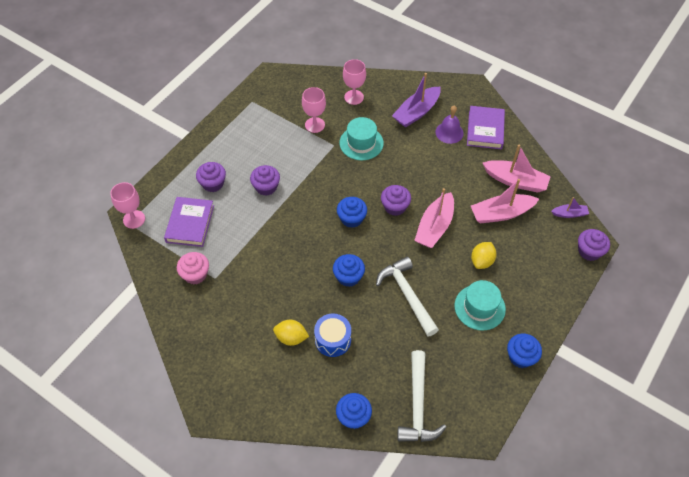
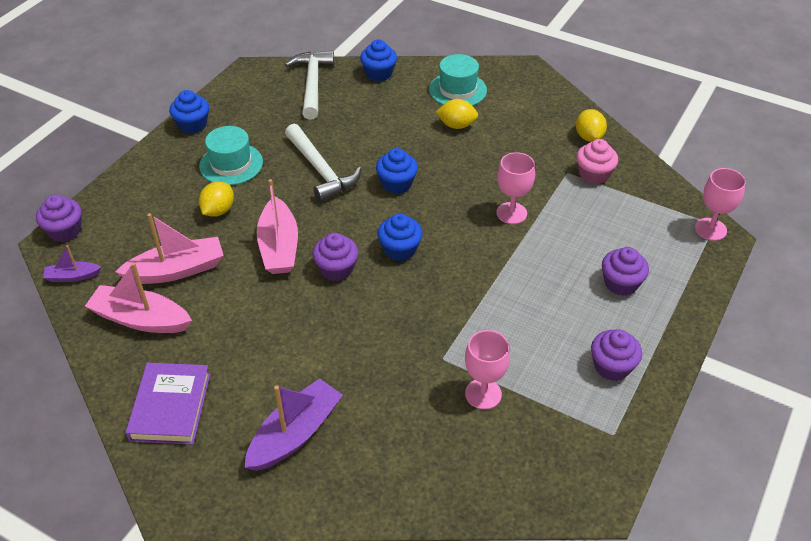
camera: 175 degrees right, 10 degrees down
purple book [164,197,214,247] -> none
purple cupcake [250,165,280,196] -> purple cupcake moved to [591,330,642,381]
blue drum [314,314,351,357] -> none
turquoise hat [339,117,384,160] -> turquoise hat moved to [429,54,487,106]
pink goblet [343,59,366,105] -> pink goblet moved to [497,152,535,224]
pink boat [414,188,454,248] -> pink boat turned 150 degrees clockwise [257,179,298,274]
purple bell [435,105,464,144] -> none
none -> yellow lemon [576,109,607,142]

